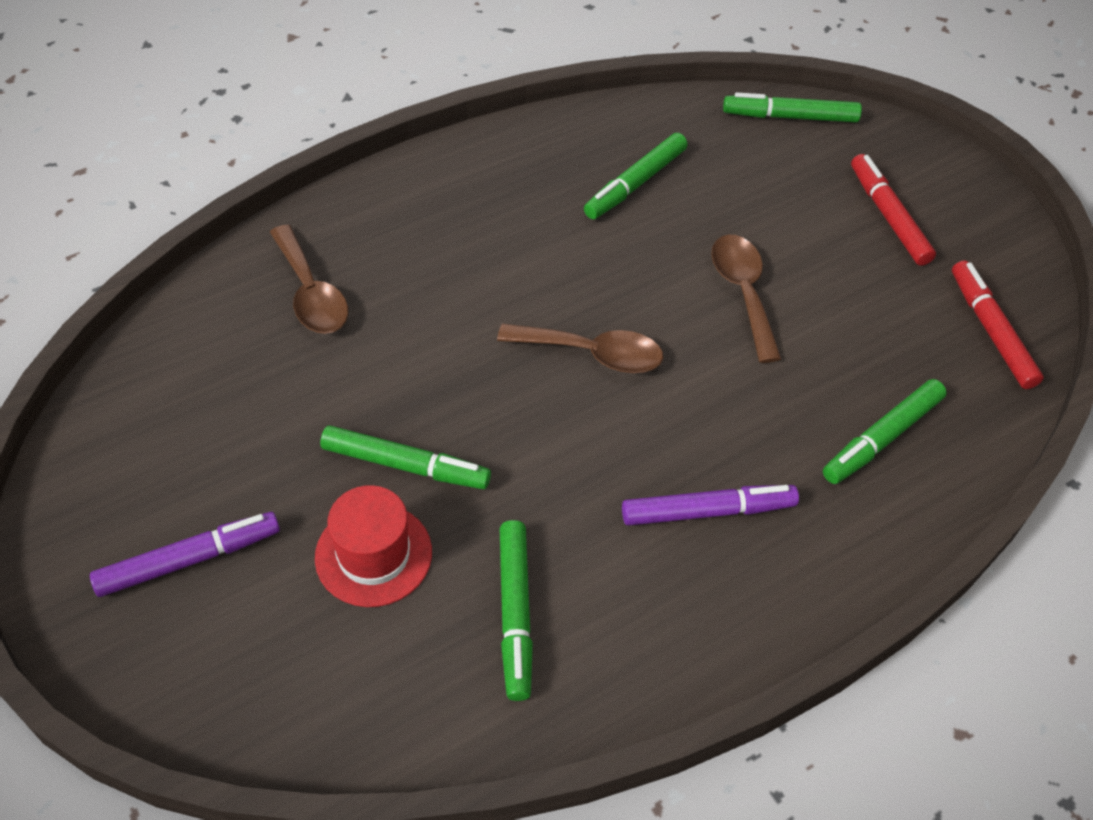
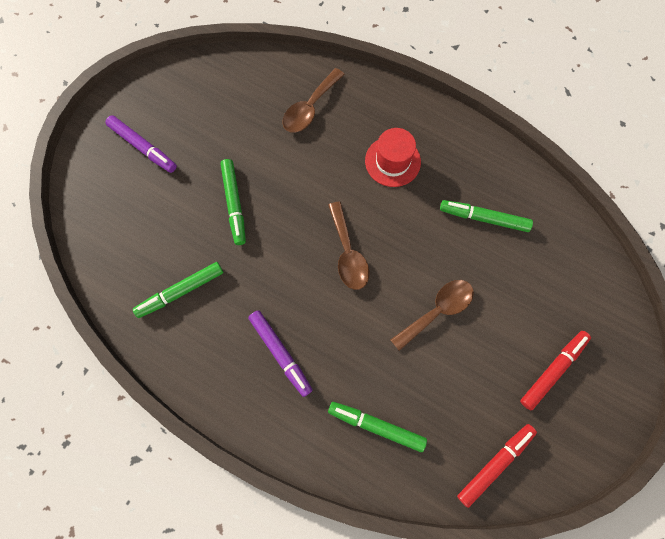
camera: 65 degrees right, 20 degrees up
red hat [315,485,432,607] -> red hat moved to [365,128,421,187]
green marker [723,92,862,122] -> none

